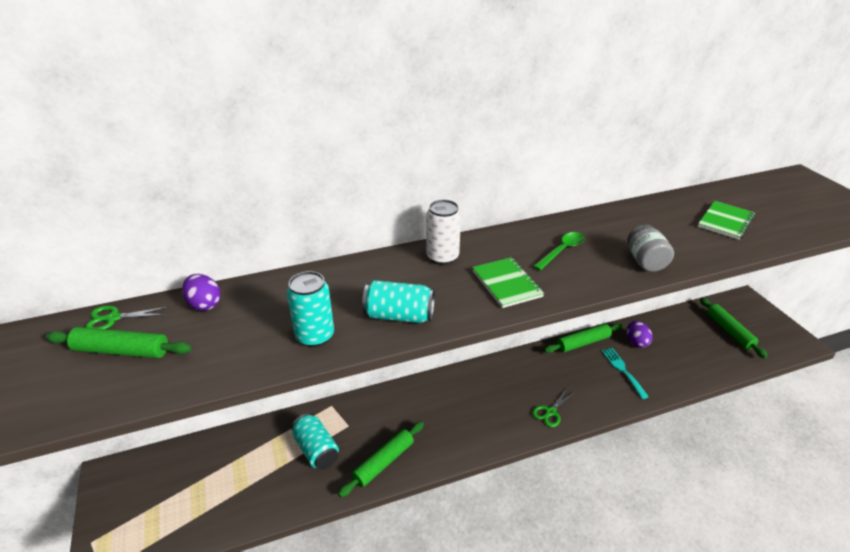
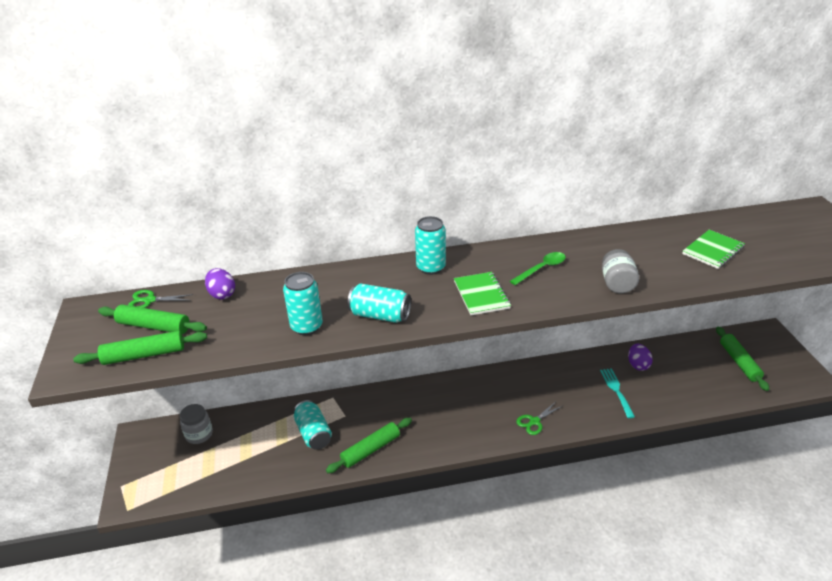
camera: 10 degrees right, 0 degrees up
white can [426,200,461,265] -> turquoise can [415,216,446,275]
green rolling pin [544,323,623,353] -> green rolling pin moved to [73,331,207,365]
none -> grey jar [180,404,213,444]

